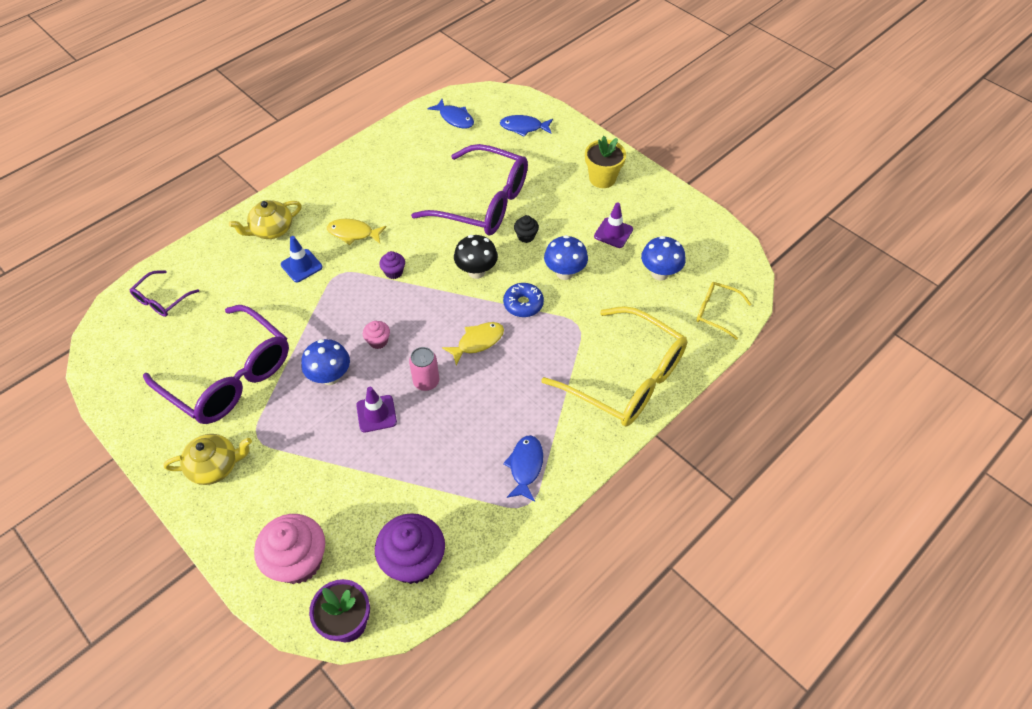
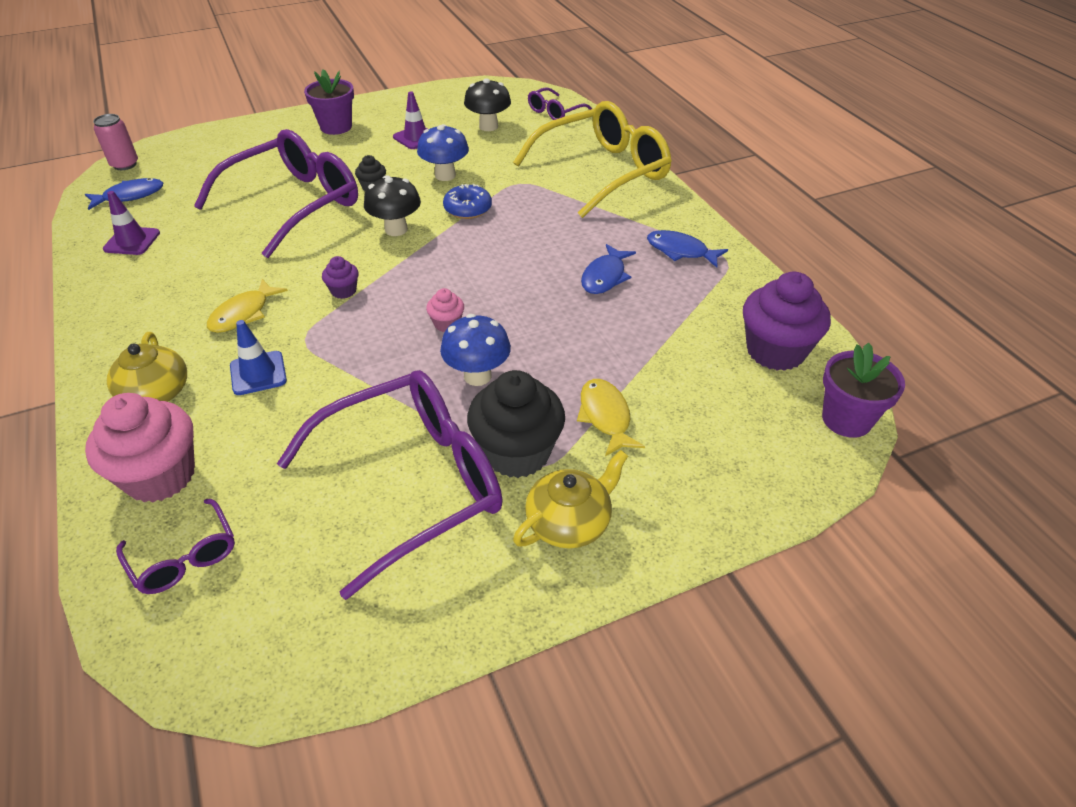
camera: 70 degrees left, 10 degrees down
yellow teapot [164,434,252,485] -> yellow teapot turned 45 degrees clockwise [513,450,628,548]
pink cupcake [254,514,325,584] -> pink cupcake moved to [85,393,195,502]
purple traffic cone [356,387,397,432] -> purple traffic cone moved to [103,191,160,255]
pink can [409,347,439,391] -> pink can moved to [93,114,138,170]
yellow fish [442,322,504,365] -> yellow fish moved to [577,379,645,456]
blue fish [500,115,553,137] -> blue fish moved to [581,244,636,294]
yellow flower pot [585,136,626,188] -> purple flower pot [304,69,354,135]
blue mushroom [641,236,686,281] -> black mushroom [464,78,511,131]
yellow glasses [696,282,751,340] -> purple glasses [528,87,593,120]
none -> black cupcake [467,370,565,478]

